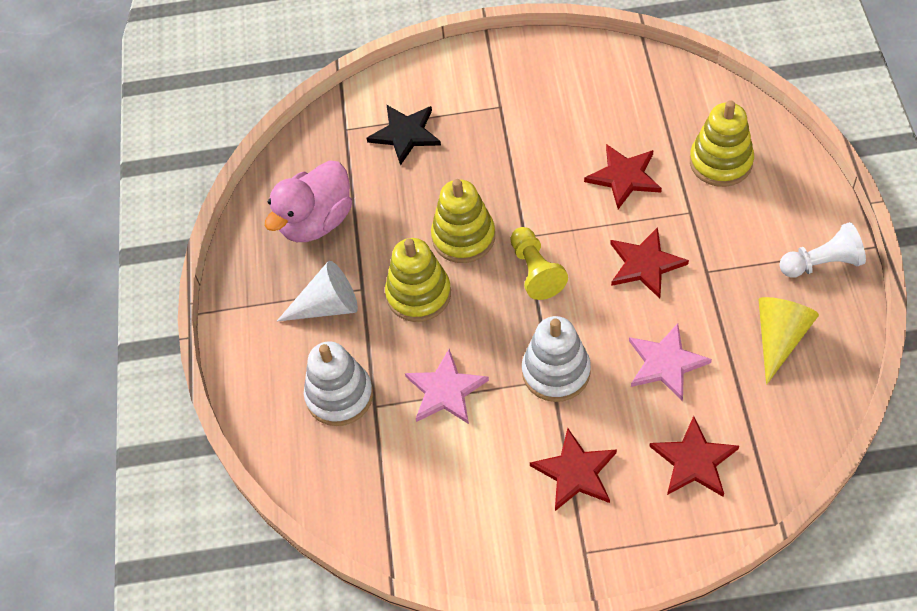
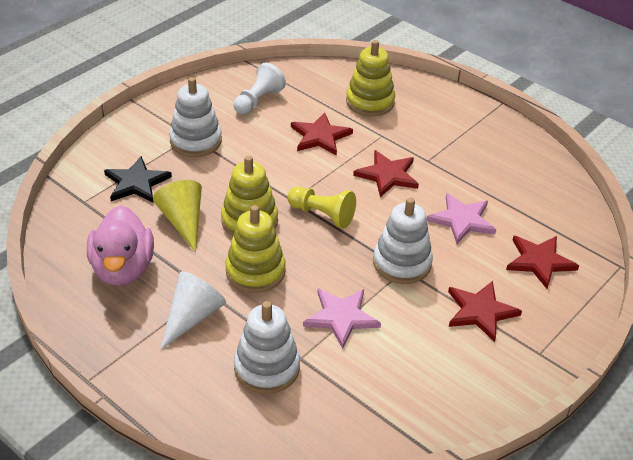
camera: 50 degrees left, 15 degrees down
yellow cone [759,297,819,385] -> yellow cone moved to [153,180,202,252]
white pawn [779,222,866,278] -> white pawn moved to [234,62,286,114]
none -> white stacking toy [169,77,222,157]

